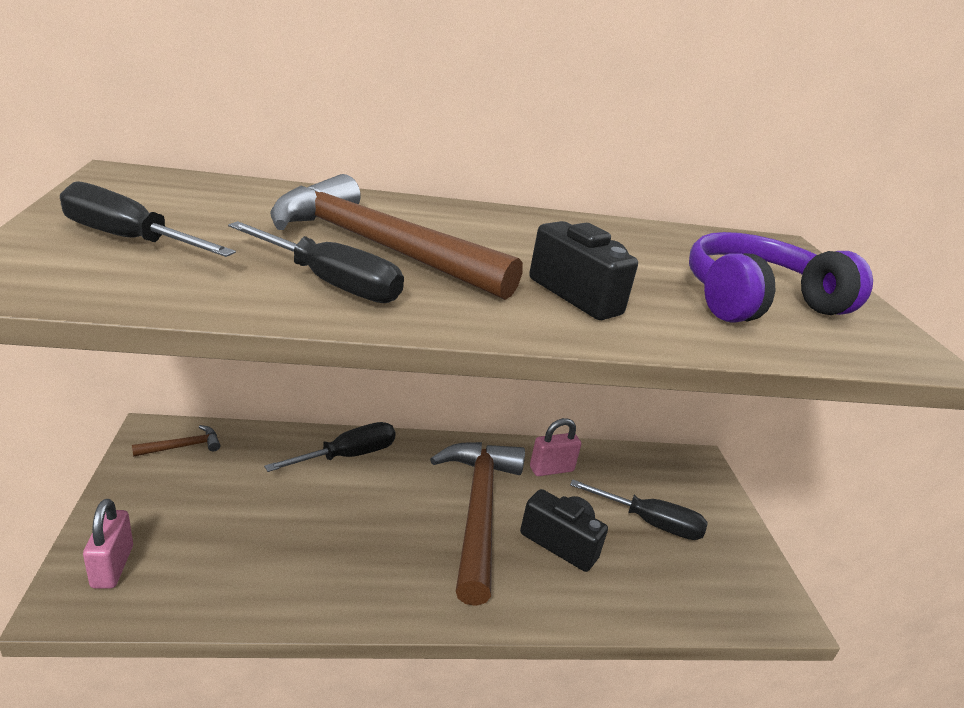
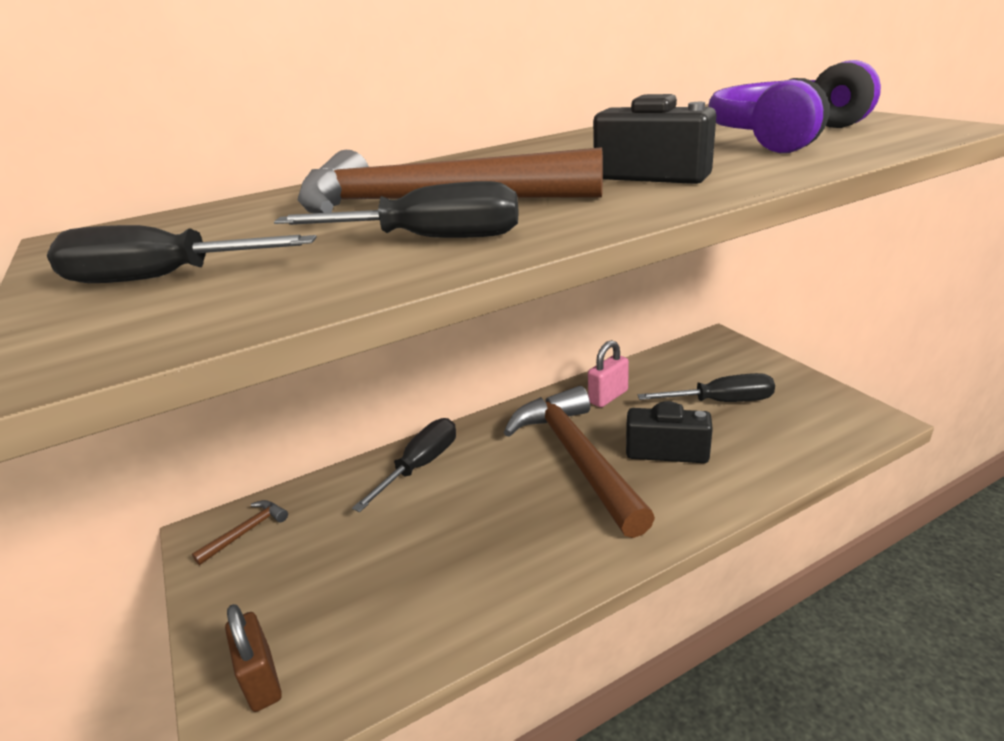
camera: 15 degrees left, 0 degrees up
pink padlock [83,499,133,589] -> brown padlock [225,604,282,712]

